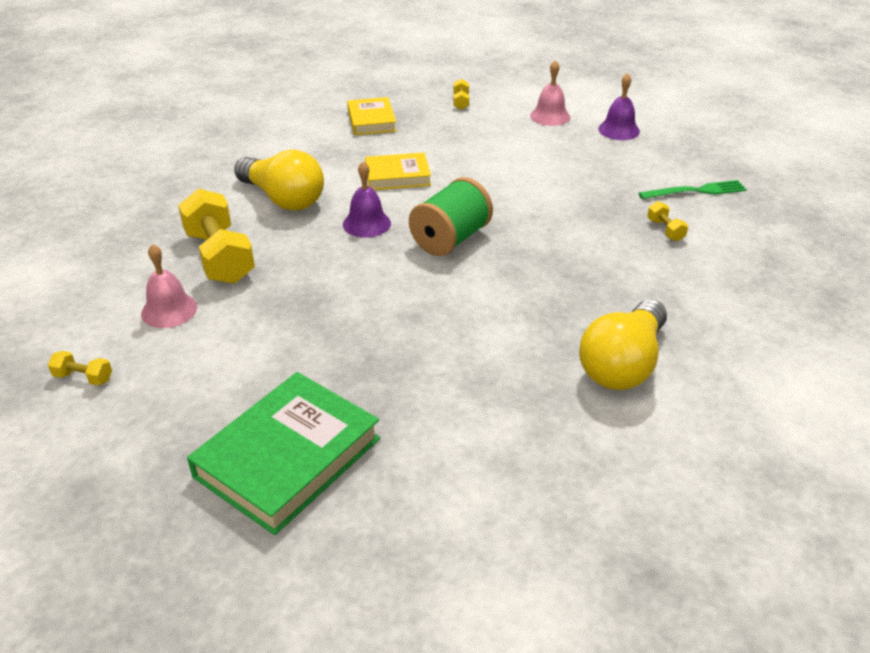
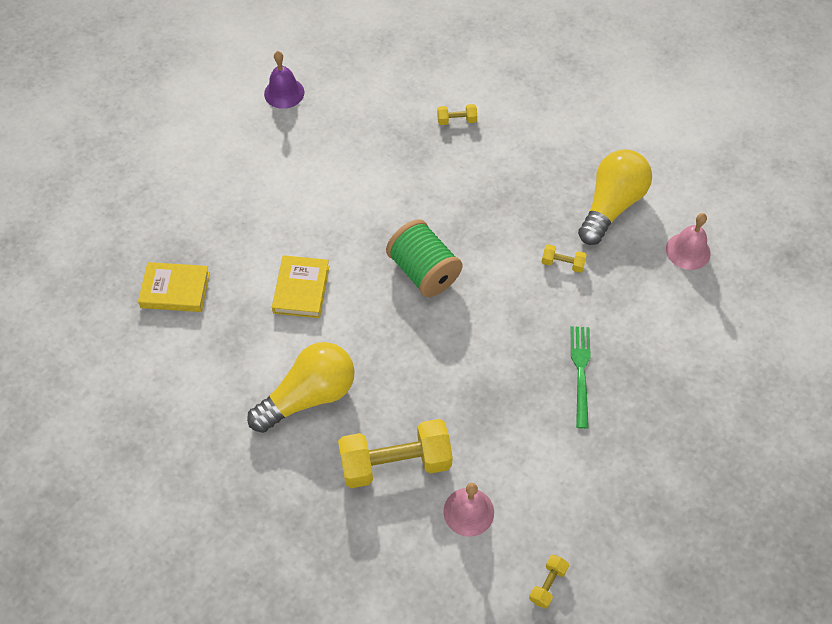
camera: 75 degrees left, 20 degrees up
green book [187,372,380,535] -> none
purple bell [343,161,391,238] -> none
yellow dumbbell [453,79,469,110] -> yellow dumbbell moved to [542,244,587,273]
pink bell [530,60,570,126] -> pink bell moved to [666,213,711,270]
yellow light bulb [579,299,667,390] -> yellow light bulb turned 105 degrees counterclockwise [578,149,652,245]
green fork [639,180,747,199] -> green fork moved to [571,326,591,429]

